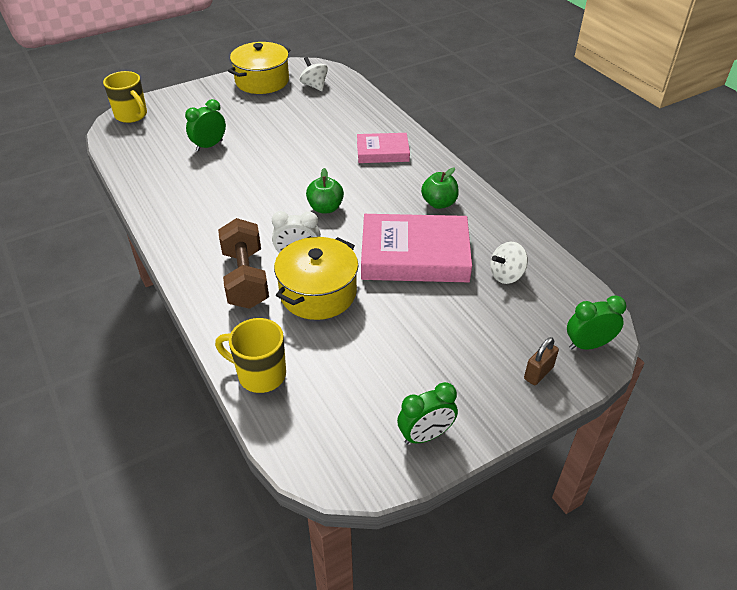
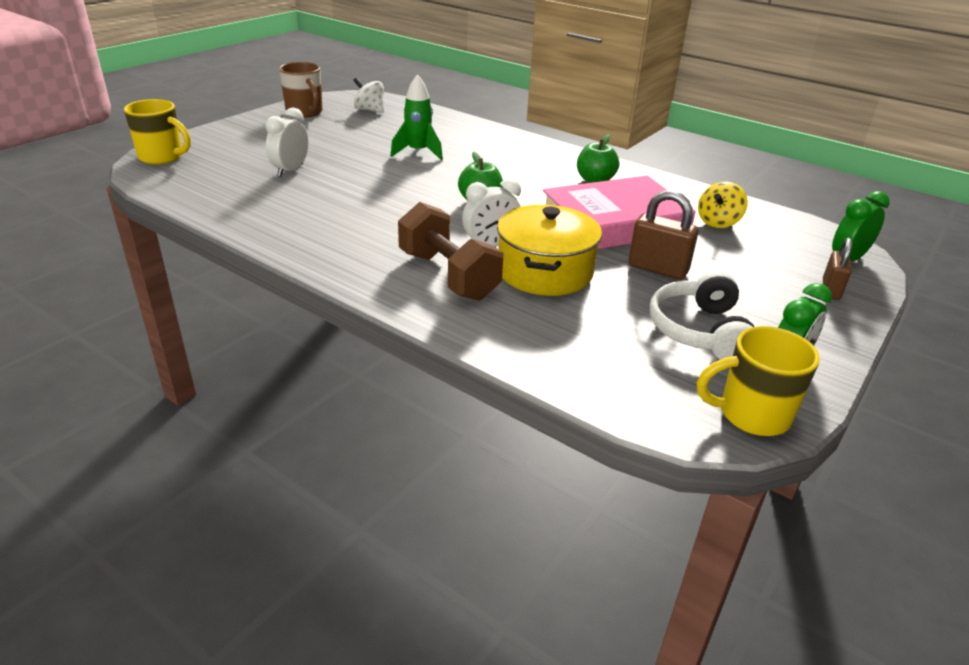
camera: 25 degrees left, 10 degrees down
green clock [185,99,226,152] -> white clock [265,107,309,177]
yellow mug [215,318,286,393] -> yellow mug moved to [697,326,820,436]
yellow pot [228,42,290,94] -> brown mug [279,62,323,118]
pink book [357,133,410,163] -> none
white spinning top [490,242,528,284] -> yellow spinning top [698,182,748,228]
none -> green rocket [390,74,443,160]
none -> brown padlock [628,190,699,280]
none -> white headphones [650,270,754,360]

